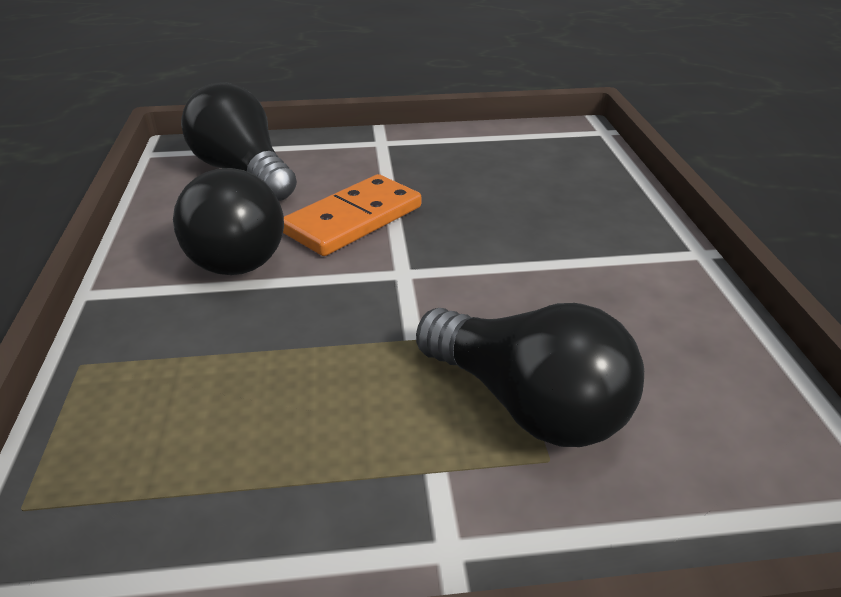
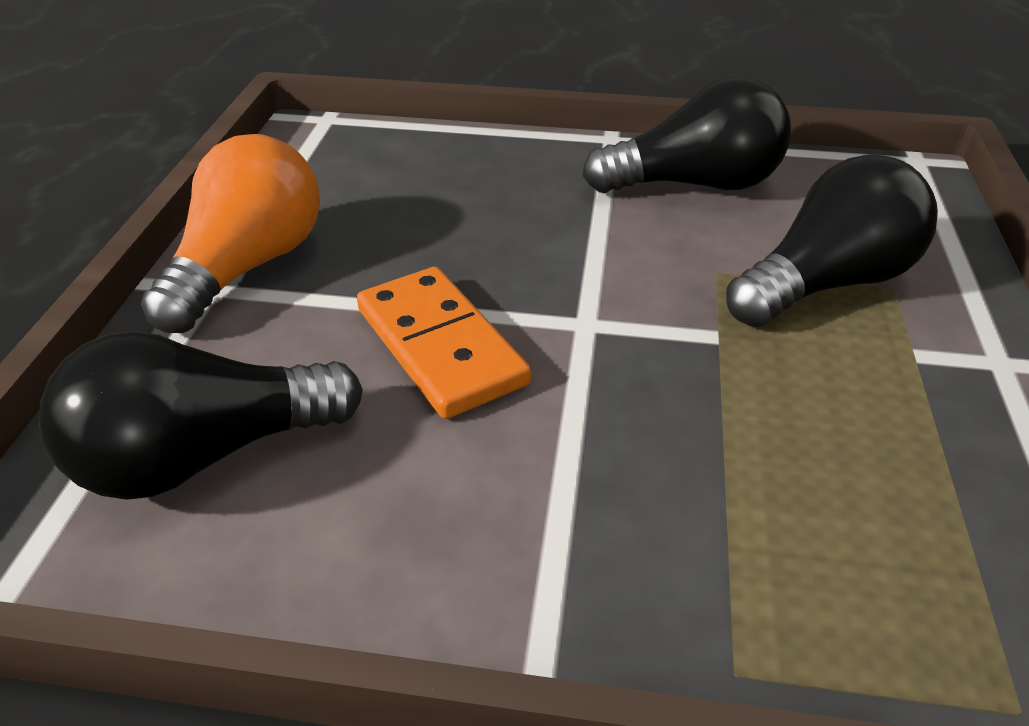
camera: 75 degrees left, 5 degrees up
black light bulb [173,168,284,275] -> black light bulb moved to [582,76,791,193]
none -> orange light bulb [141,134,320,333]

